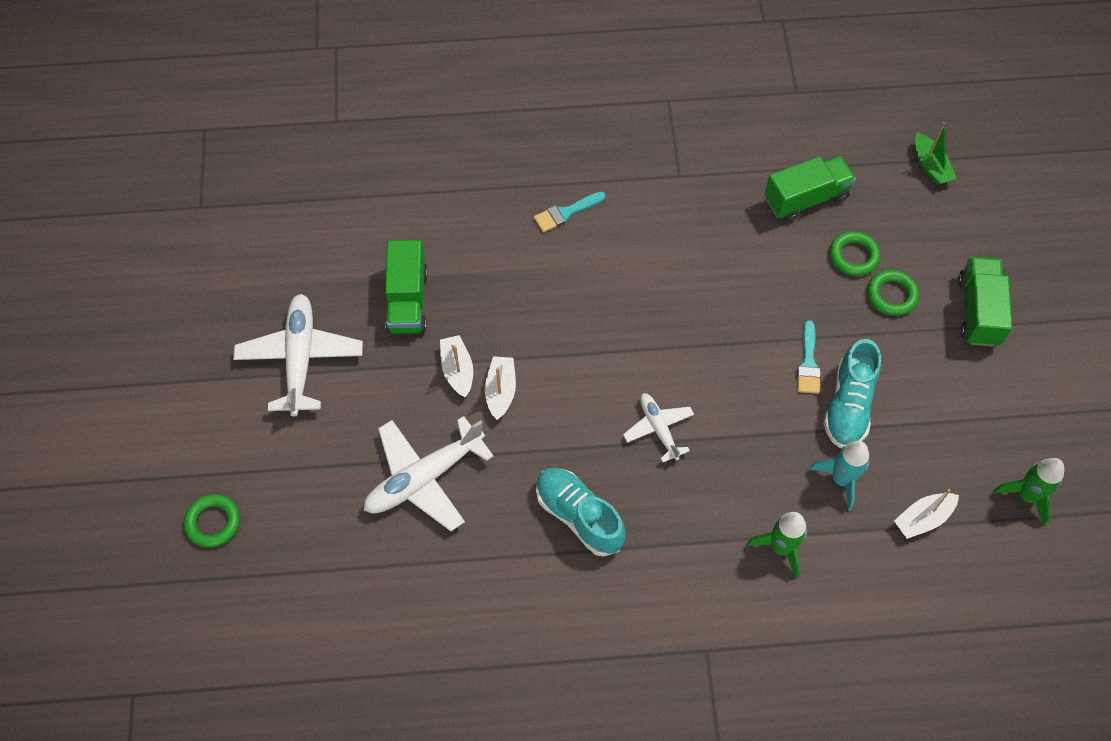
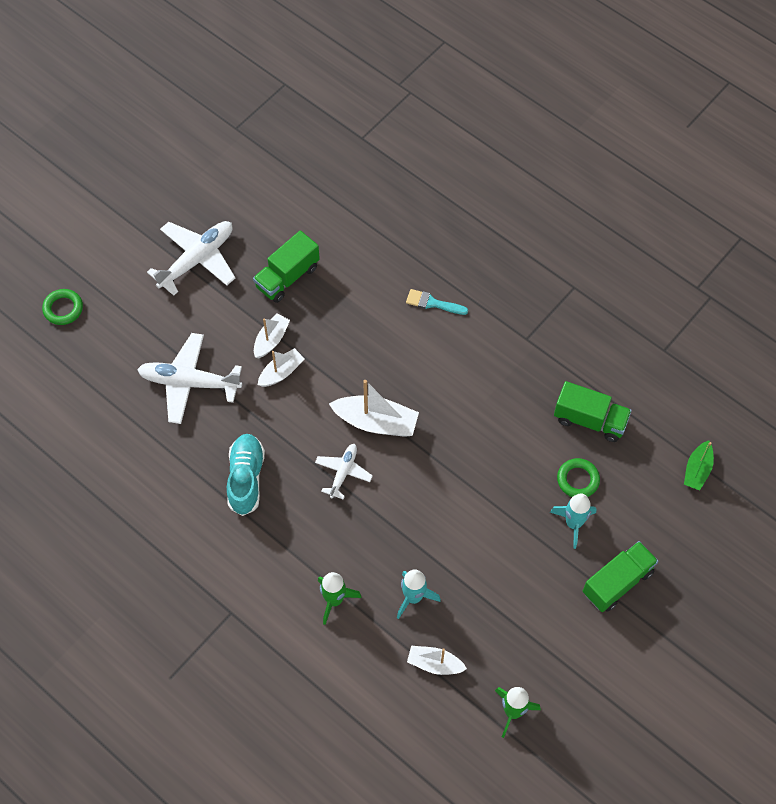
camera: 45 degrees right, 0 degrees up
turquoise brush [797,320,821,394] -> none
turquoise shoe [823,339,881,448] -> none
green ring [867,270,919,316] -> turquoise rocket [550,494,596,549]
none -> white boat [329,380,419,437]

